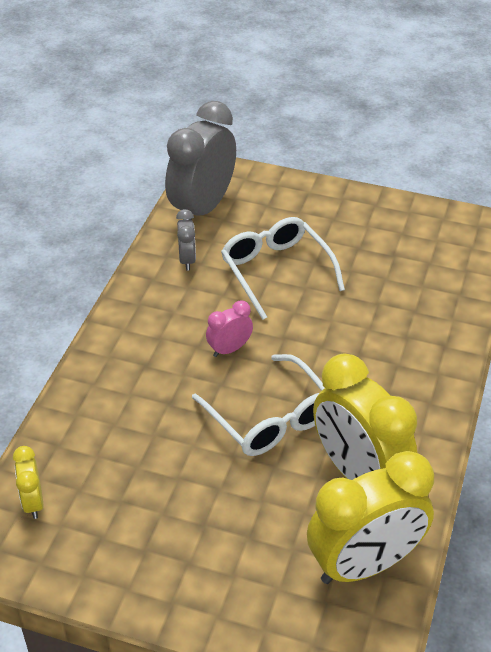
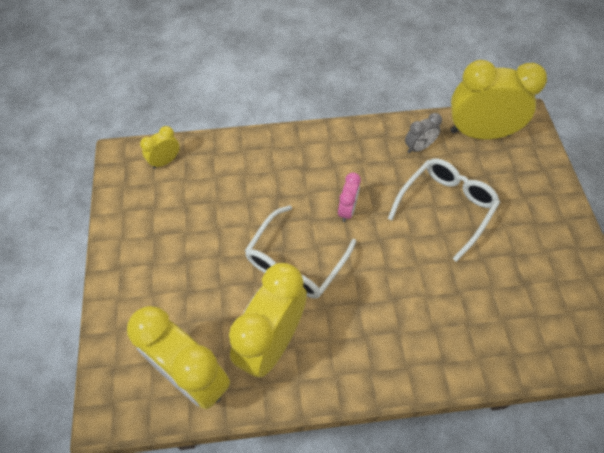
camera: 65 degrees right, 15 degrees up
grey clock [165,101,236,220] -> yellow clock [450,60,547,139]
pink clock [206,301,253,357] -> pink clock turned 75 degrees clockwise [338,172,361,222]

